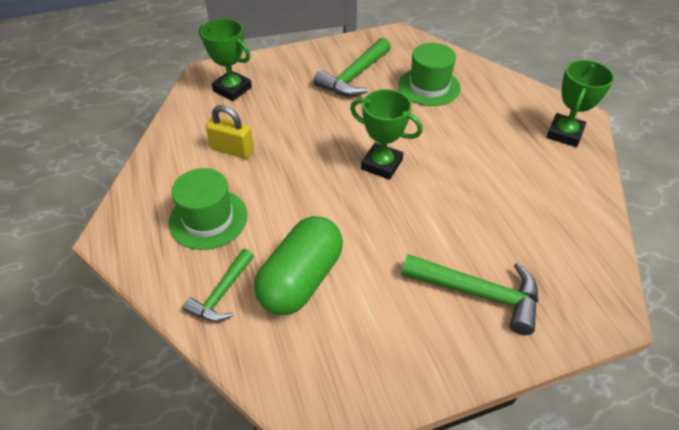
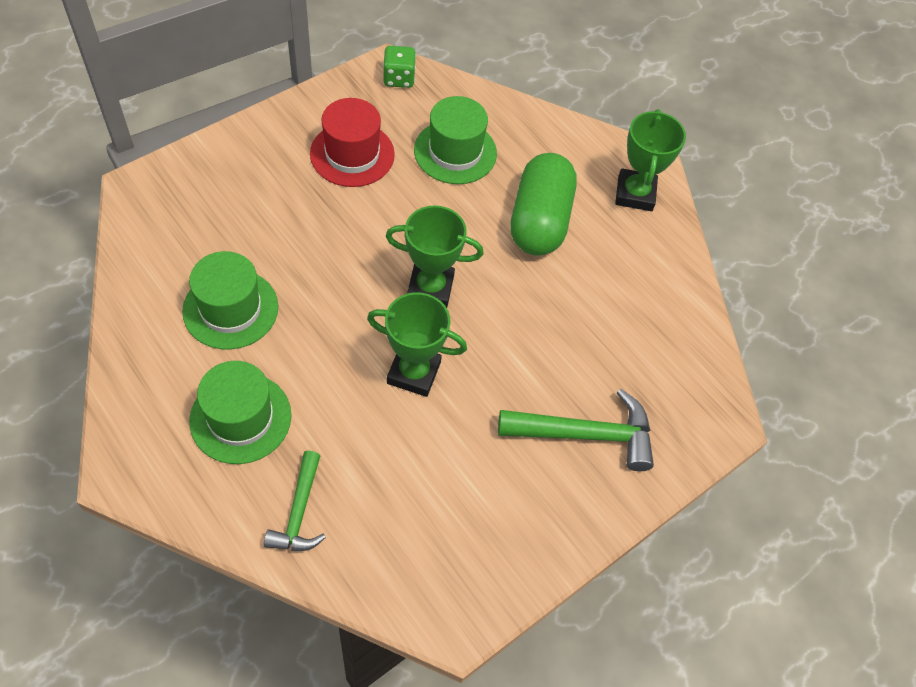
camera: 25 degrees left, 10 degrees up
green trophy [199,18,252,101] -> green trophy moved to [367,292,467,397]
yellow padlock [206,105,254,159] -> green hat [182,251,278,350]
green capsule [254,216,343,315] -> green capsule moved to [510,153,577,256]
green hammer [313,37,391,96] -> red hat [310,98,395,187]
none -> green dice [383,46,416,88]

